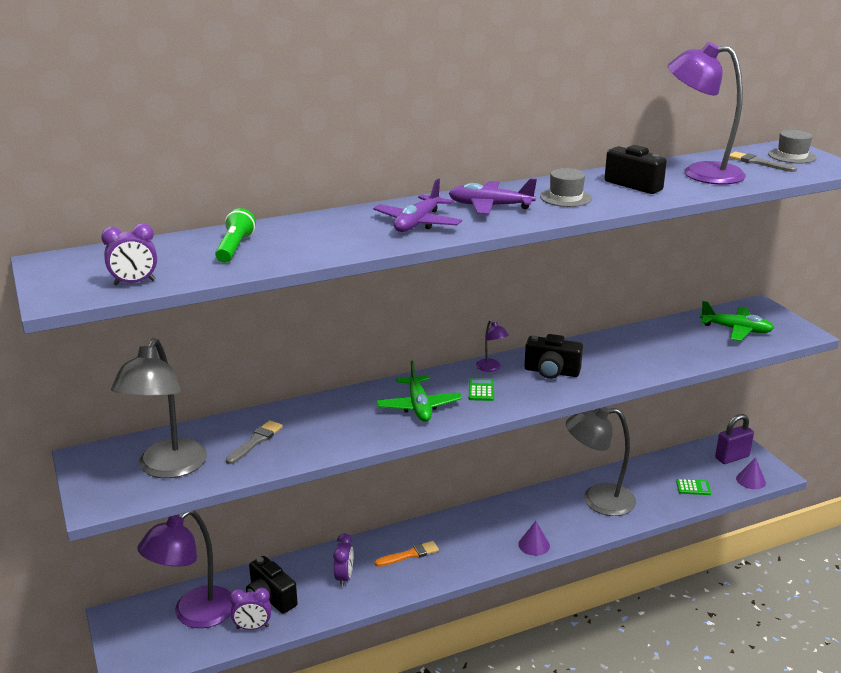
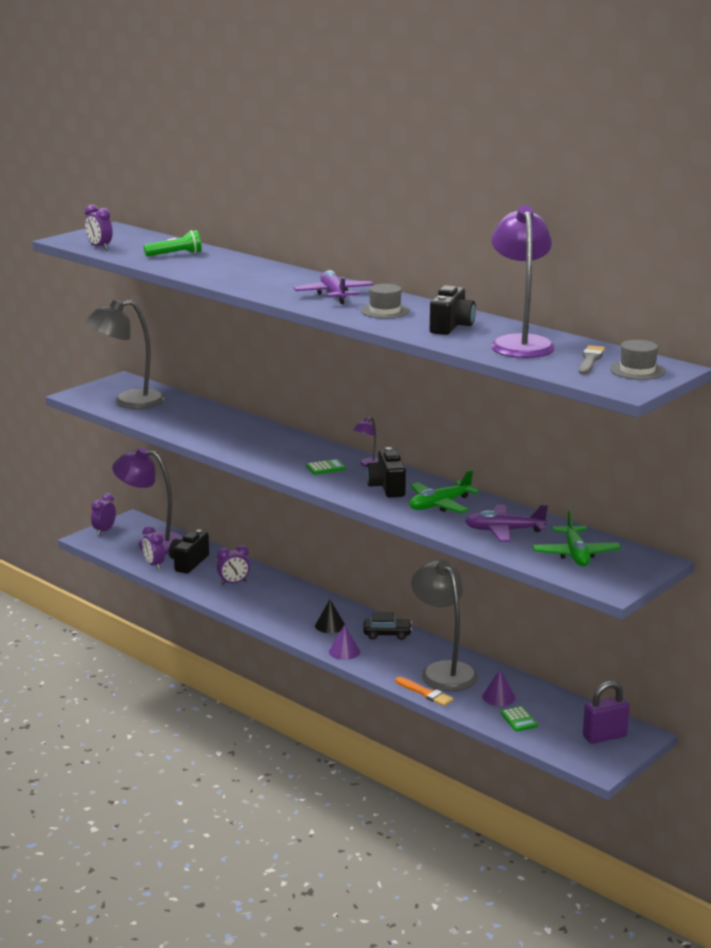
camera: 65 degrees right, 5 degrees down
grey brush [226,420,283,464] -> none
purple plane [373,179,462,232] -> purple plane moved to [465,504,548,542]
orange brush [374,541,439,567] -> orange brush moved to [395,677,454,706]
green plane [377,361,462,422] -> green plane moved to [409,470,479,513]
purple padlock [715,414,754,464] -> purple padlock turned 60 degrees counterclockwise [583,681,630,744]
purple cone [736,457,766,489] -> purple cone moved to [482,669,515,706]
none -> purple clock [91,493,116,535]
none -> black cone [315,600,345,633]
none -> black car [363,612,412,640]

